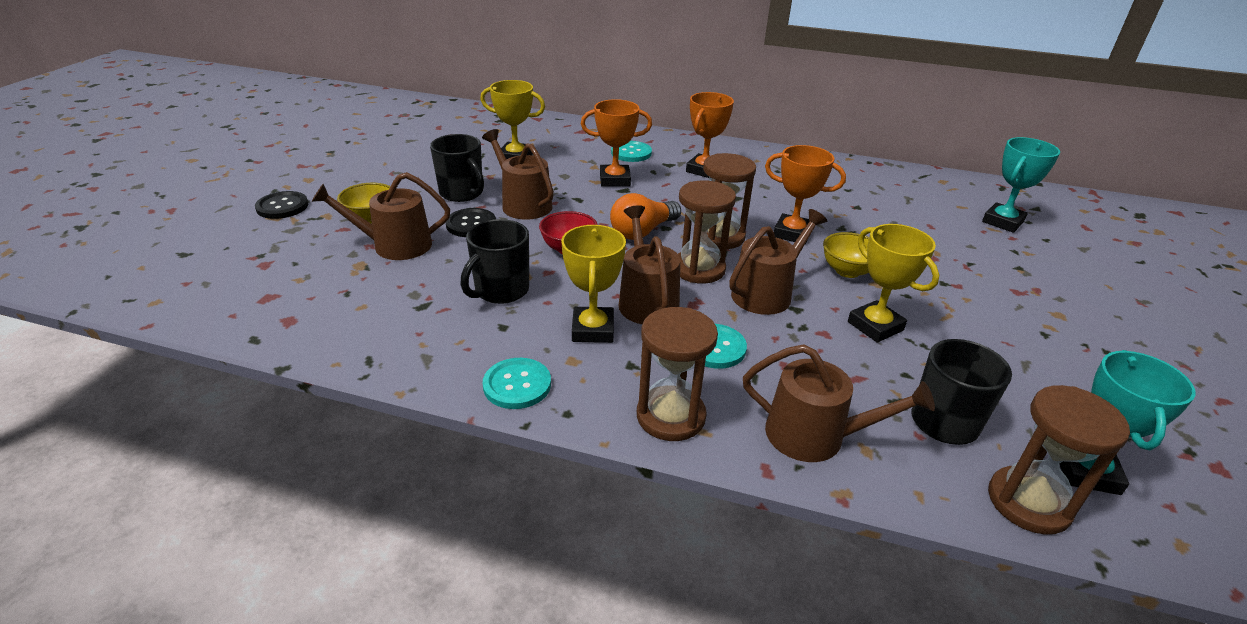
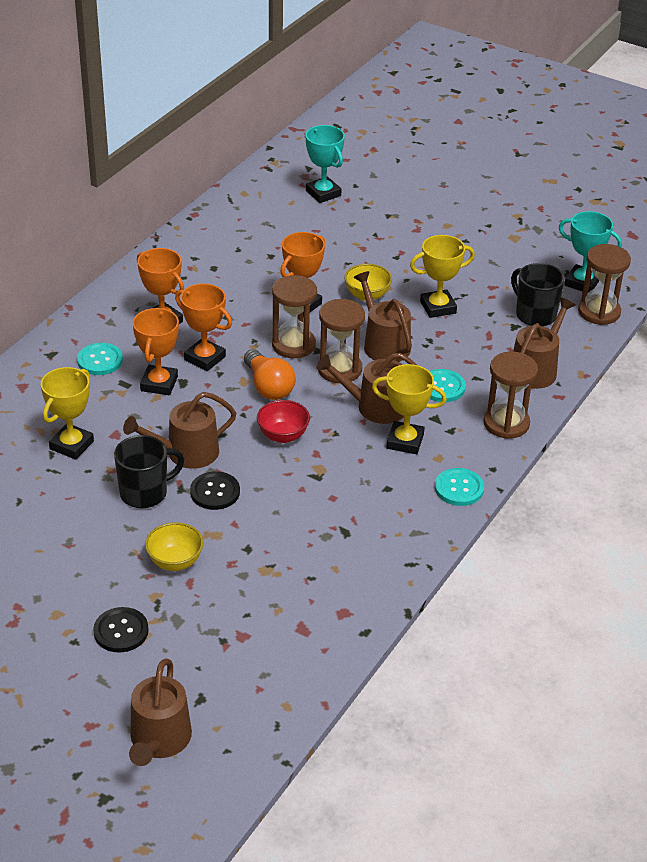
camera: 75 degrees left, 5 degrees up
brown watering can [312,172,450,260] -> brown watering can moved to [129,658,192,766]
black mug [460,219,529,304] -> none
none -> orange trophy [175,283,232,371]

